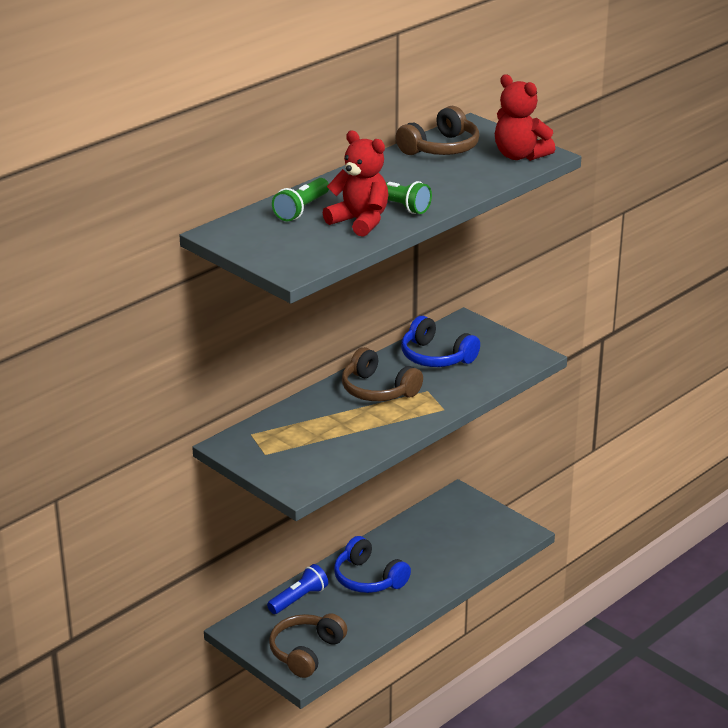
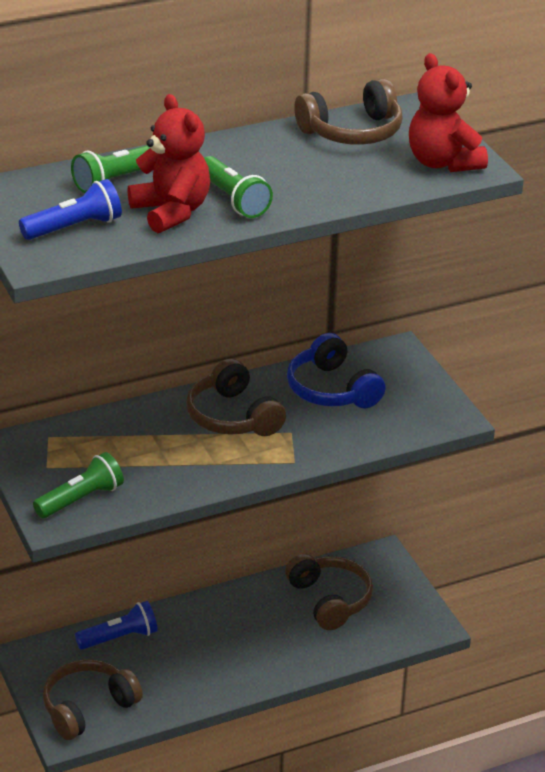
camera: 20 degrees right, 5 degrees up
blue headphones [334,536,411,593] -> none
none -> blue flashlight [19,179,122,240]
none -> green flashlight [33,452,124,518]
none -> brown headphones [285,554,373,630]

